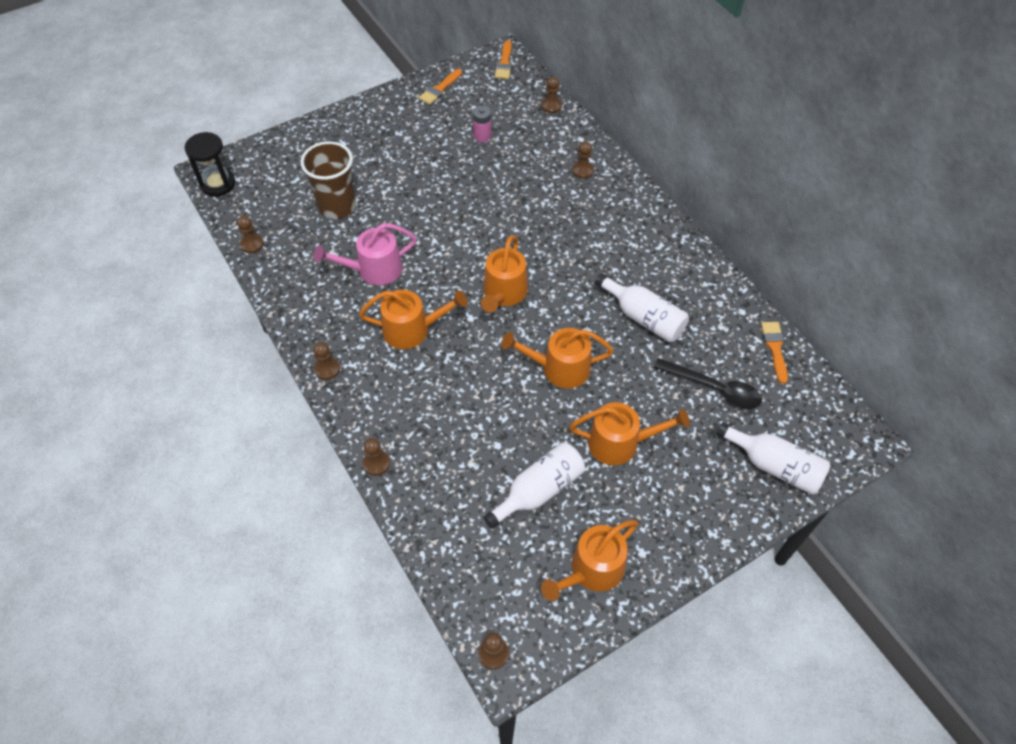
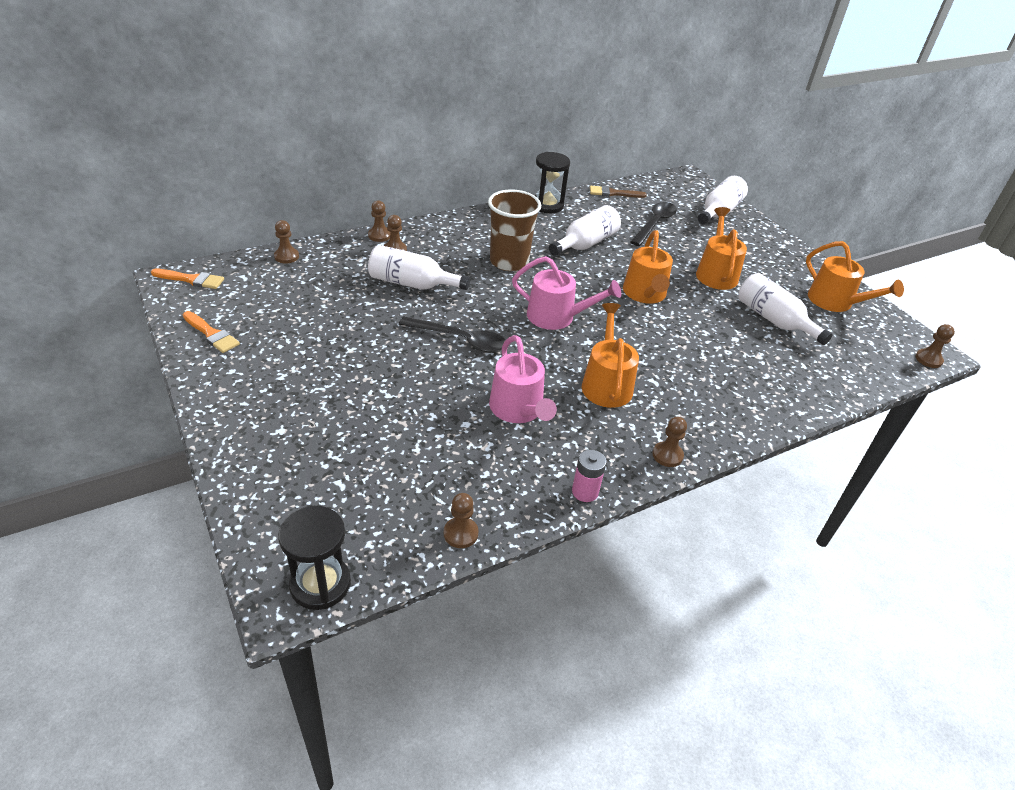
camera: 90 degrees left, 15 degrees down
brown cup [300,141,356,219] -> brown cup moved to [488,190,541,271]
brown pawn [363,438,390,476] -> brown pawn moved to [368,200,391,242]
pink battery [473,106,491,142] -> pink battery moved to [572,450,606,502]
orange watering can [481,235,528,313] -> pink watering can [512,256,621,330]
orange brush [761,322,788,384] -> brown brush [590,186,647,198]
none -> white bottle [368,245,470,290]
none -> black spoon [399,317,506,353]
none -> black hourglass [535,152,570,213]

